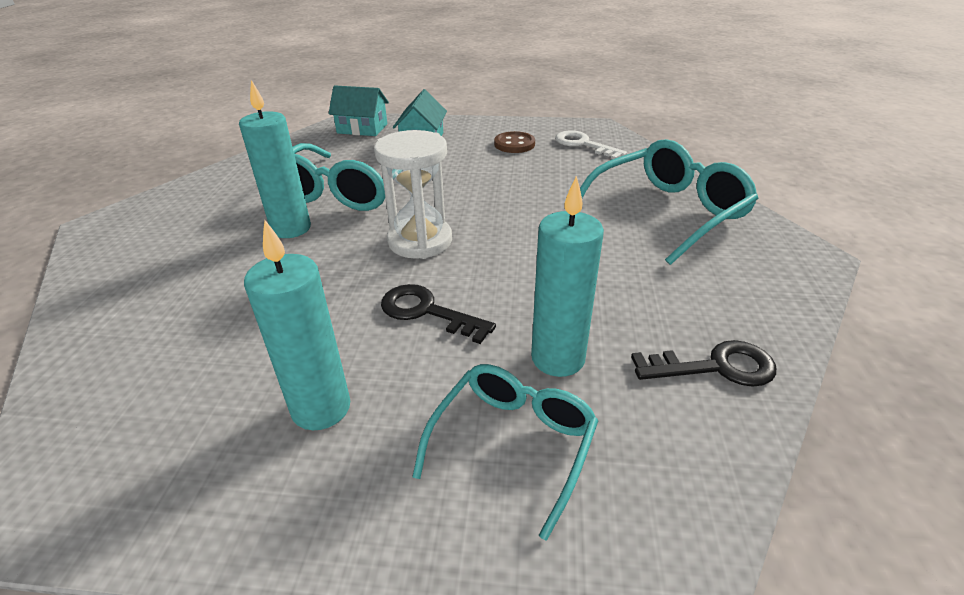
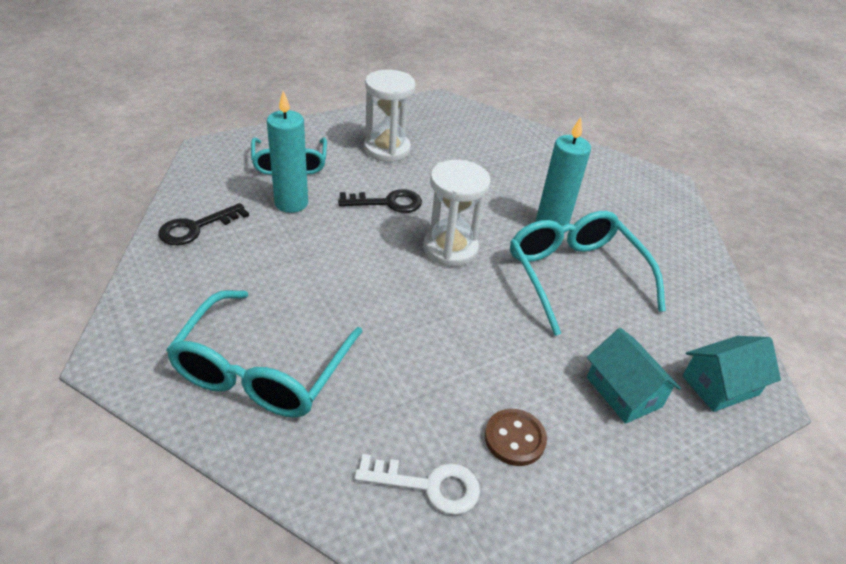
camera: 140 degrees right, 5 degrees up
turquoise candle [244,220,350,430] -> white hourglass [364,70,415,162]

